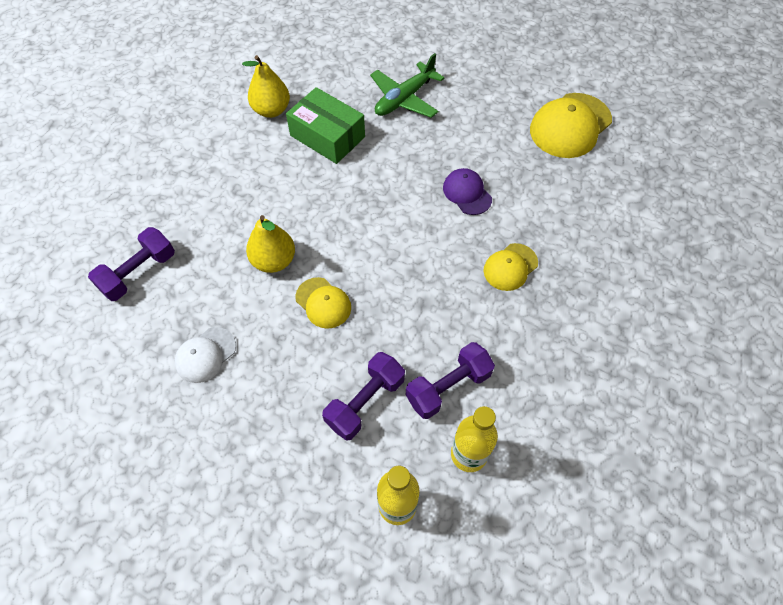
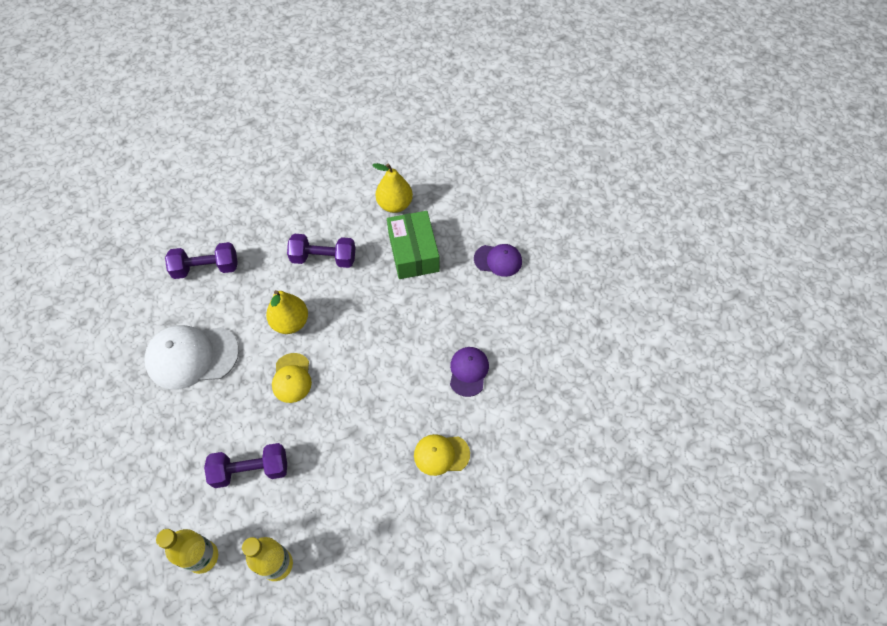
camera: 40 degrees right, 0 degrees up
white cap [175,327,236,383] -> white cap [144,325,239,390], size x1.75
green plane [370,53,444,118] -> purple cap [474,244,522,277]
purple dumbbell [406,342,495,419] -> purple dumbbell moved to [287,234,355,268]
yellow cap [530,93,612,158] -> none

